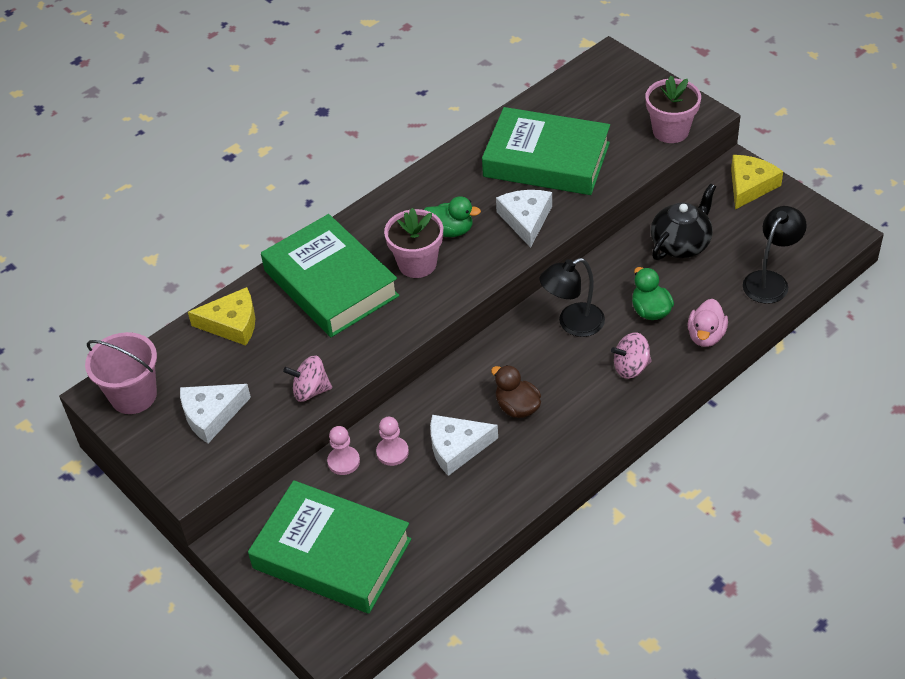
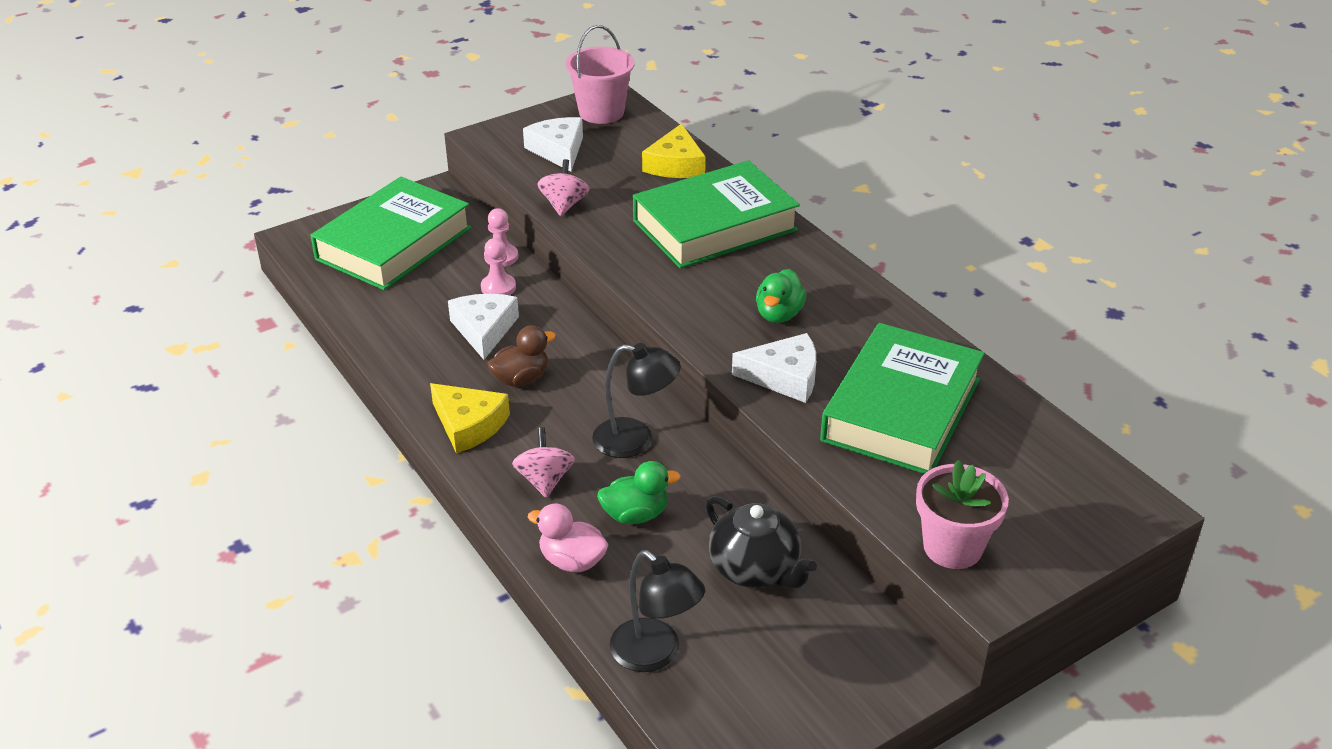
camera: 95 degrees right, 10 degrees down
pink flower pot [384,208,443,278] -> none
black lamp [539,258,605,337] -> black lamp turned 120 degrees clockwise [592,343,681,458]
yellow cheese [731,155,783,210] -> yellow cheese moved to [430,383,510,454]

